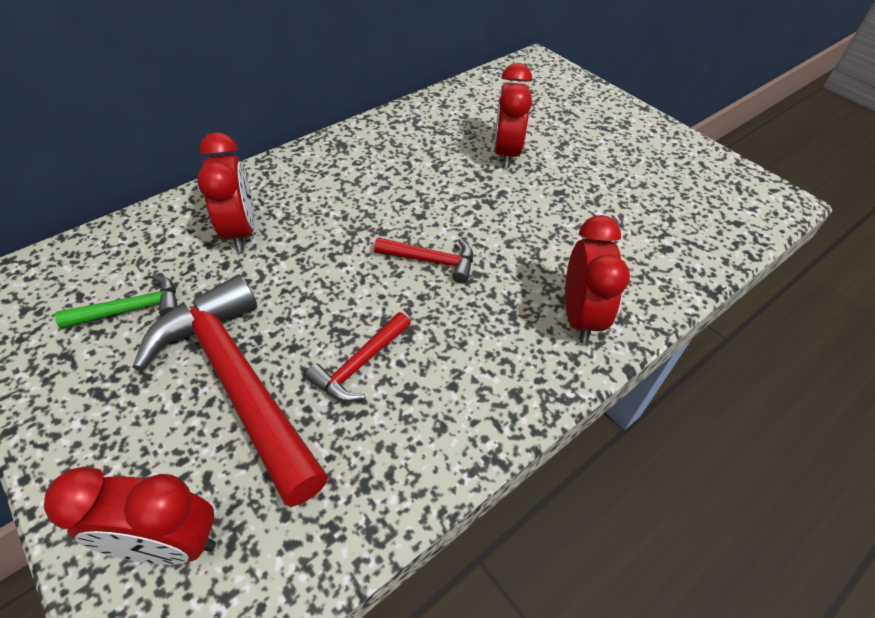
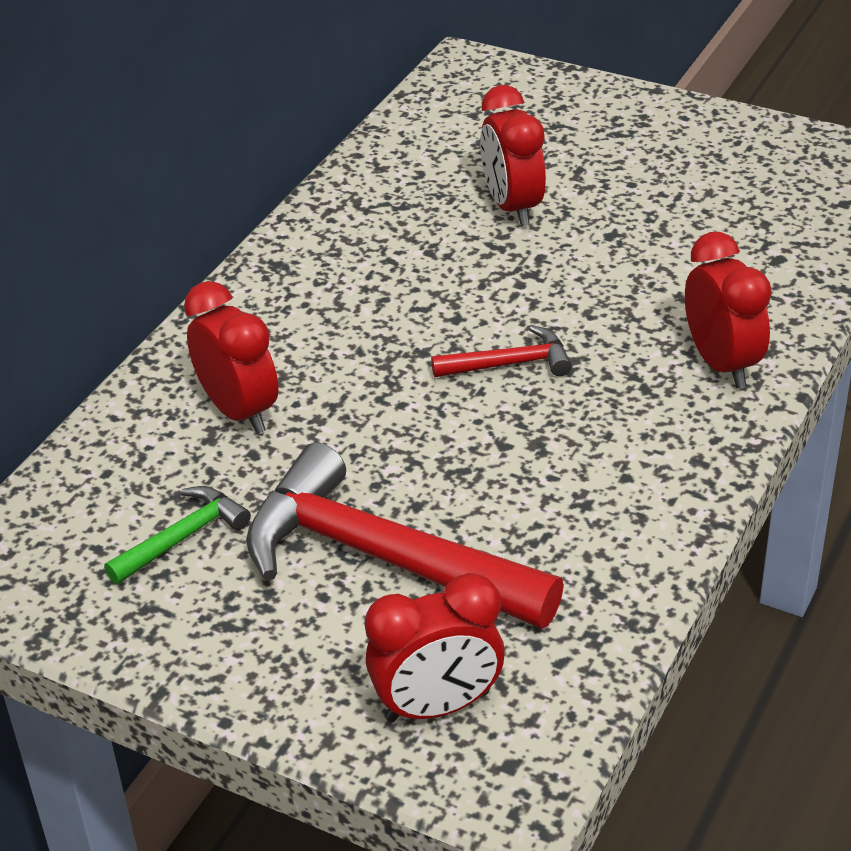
camera: 20 degrees left, 10 degrees down
red hammer [305,312,411,402] -> none

